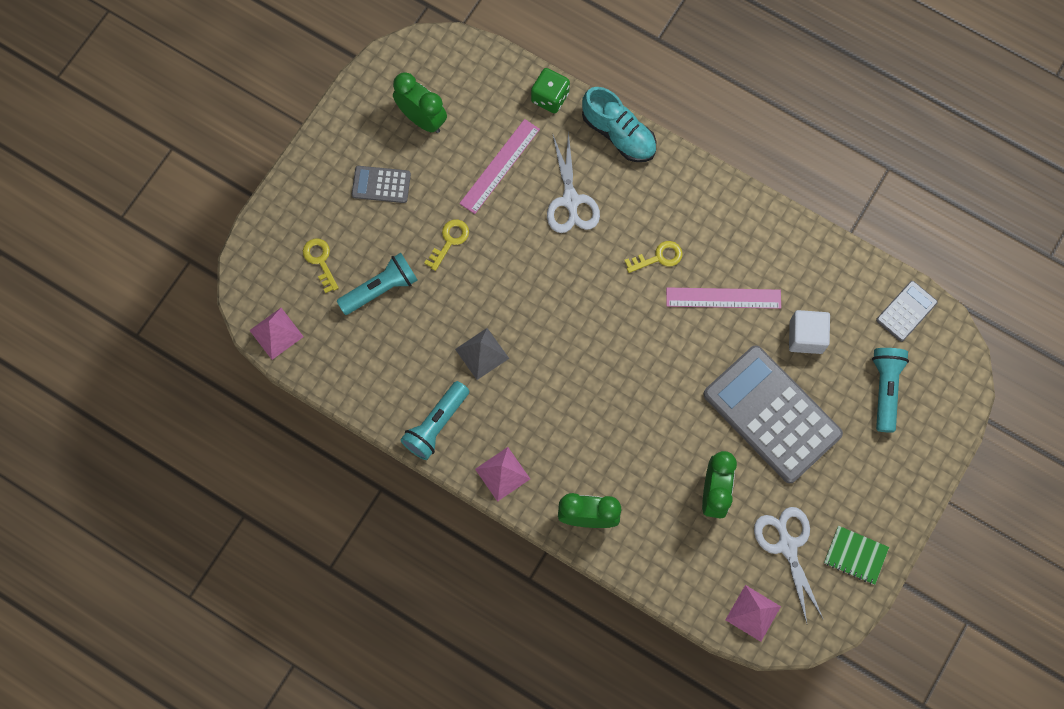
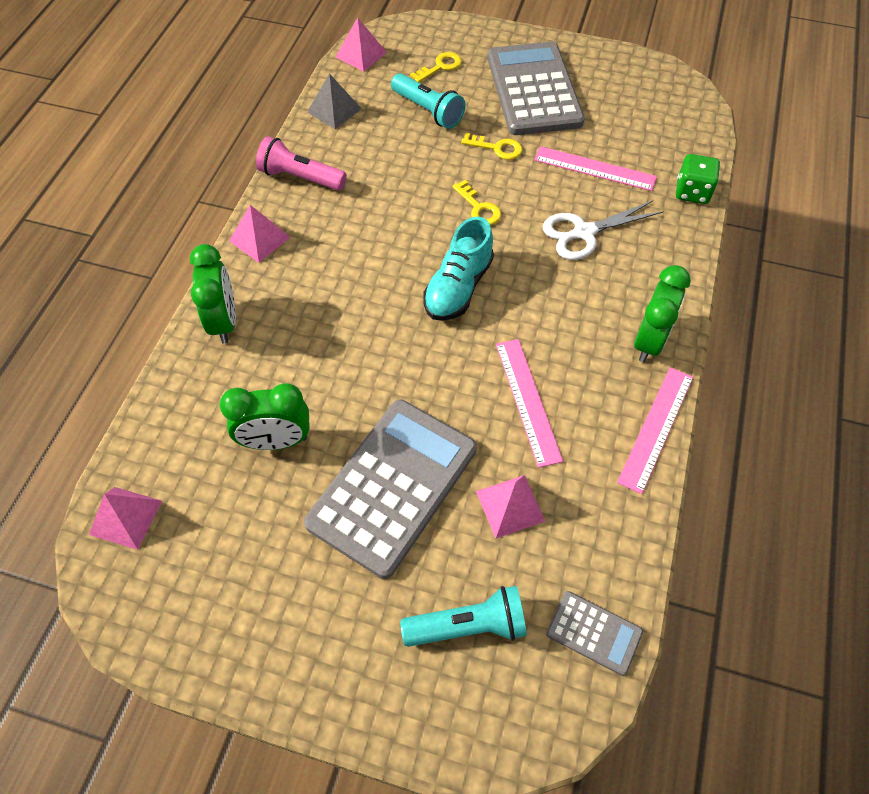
camera: 75 degrees right, 15 degrees down
grey calculator [352,166,411,203] -> grey calculator [487,42,585,135], size x2.18
green clock [393,72,447,133] -> green clock moved to [634,265,691,362]
turquoise flashlight [401,381,469,460] -> pink flashlight [256,136,347,191]
grey pyramid [455,328,509,380] -> grey pyramid moved to [307,73,362,129]
turquoise shoe [582,87,656,162] -> turquoise shoe moved to [423,216,494,321]
yellow key [624,241,683,273] -> yellow key moved to [452,180,501,225]
white scissors [754,507,824,623] -> none
white cube [789,310,830,354] -> pink pyramid [476,475,545,538]
green notebook [824,526,889,585] -> none
none -> pink ruler [617,367,693,494]

